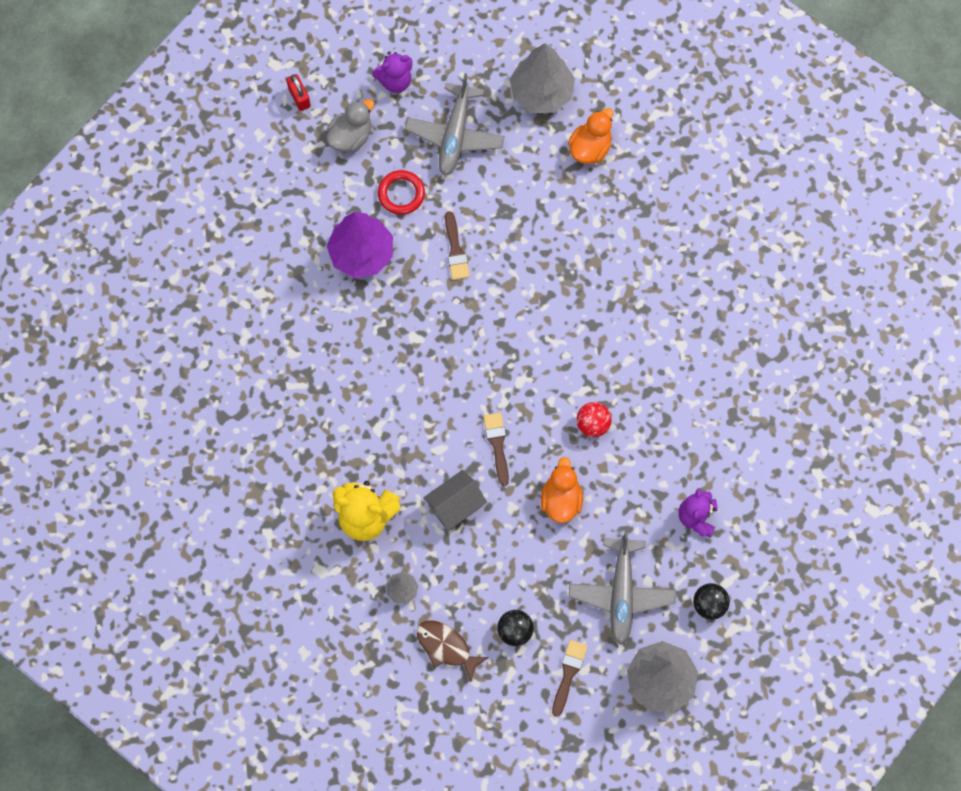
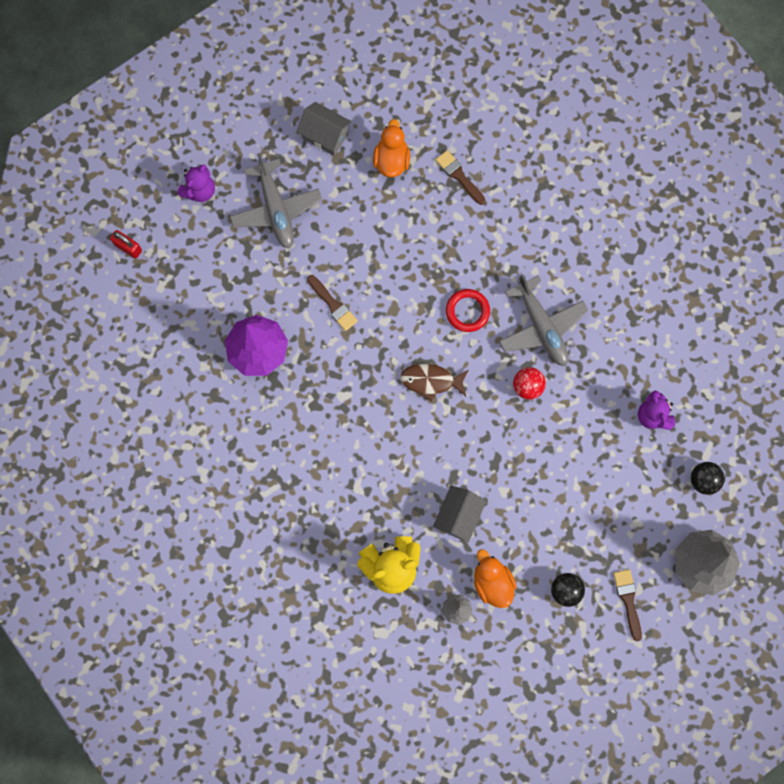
camera: 30 degrees left, 5 degrees up
grey duck [326,99,374,152] -> none
red ring [378,170,425,215] -> red ring moved to [446,289,490,332]
brown fish [417,620,489,681] -> brown fish moved to [400,364,469,402]
brown brush [483,413,509,486] -> brown brush moved to [435,150,485,205]
grey tree [509,43,575,113] -> grey house [297,102,352,156]
orange duck [541,457,583,523] -> orange duck moved to [474,549,517,608]
grey plane [569,531,676,645] -> grey plane moved to [499,274,589,366]

